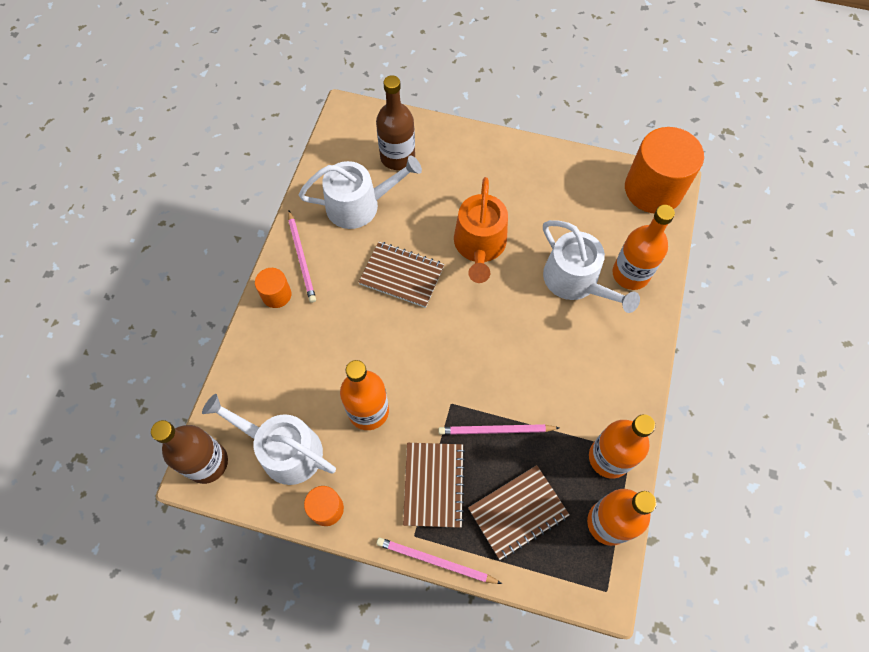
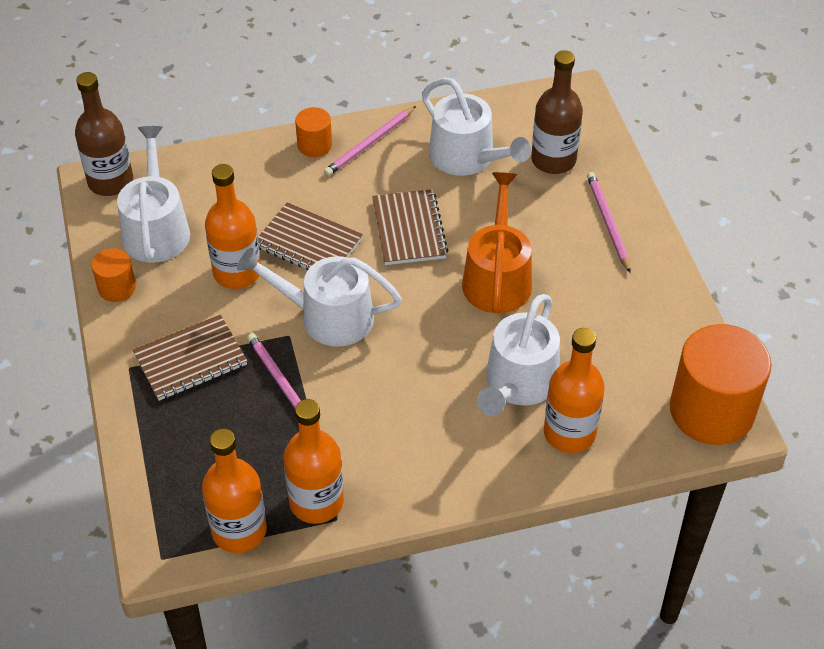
camera: 60 degrees right, 15 degrees down
pink pencil [376,537,502,584] -> pink pencil moved to [587,172,631,273]
orange watering can [454,177,508,283] -> orange watering can turned 120 degrees clockwise [462,172,532,313]
brown notebook [468,465,570,560] -> brown notebook moved to [258,202,363,270]
none -> white watering can [237,248,402,347]

